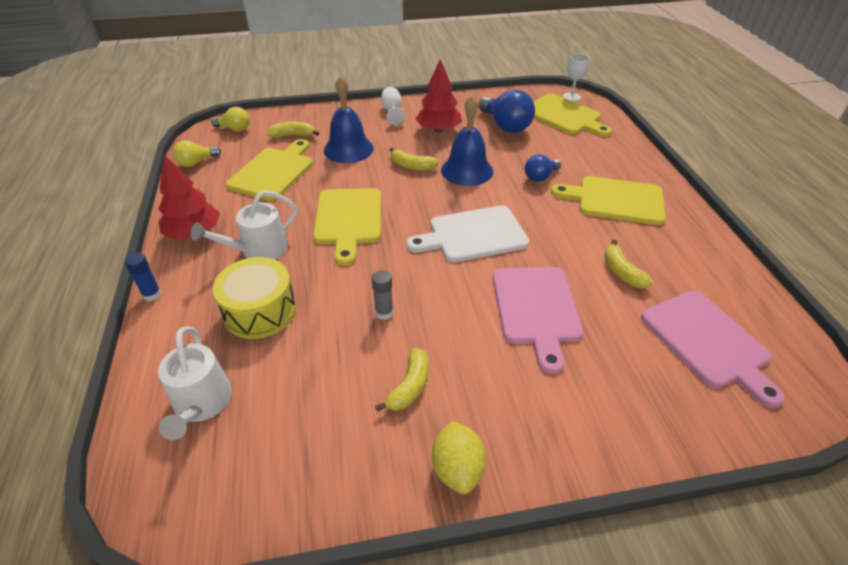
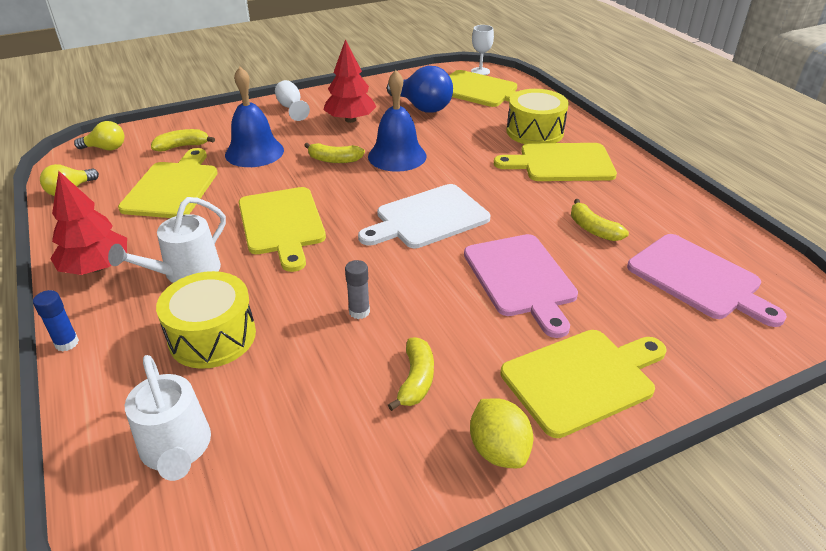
camera: 15 degrees left, 5 degrees down
blue light bulb [525,154,562,182] -> none
none -> yellow cutting board [500,330,667,438]
none -> yellow drum [507,89,569,144]

